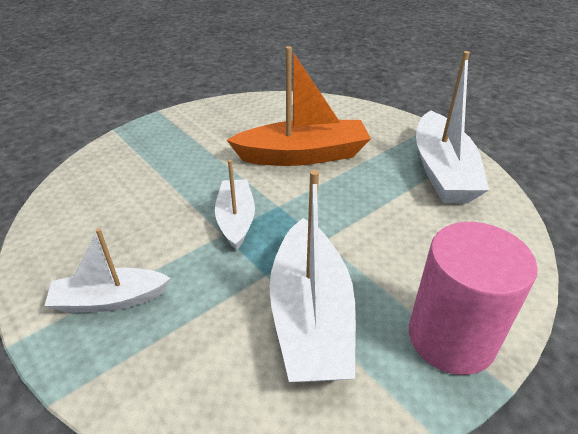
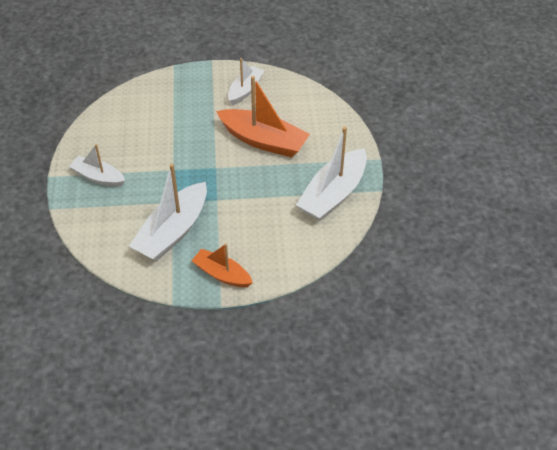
camera: 35 degrees right, 10 degrees up
white boat [215,160,255,250] -> white boat moved to [228,58,264,105]
pink cylinder [409,222,538,375] -> orange boat [191,243,253,287]

